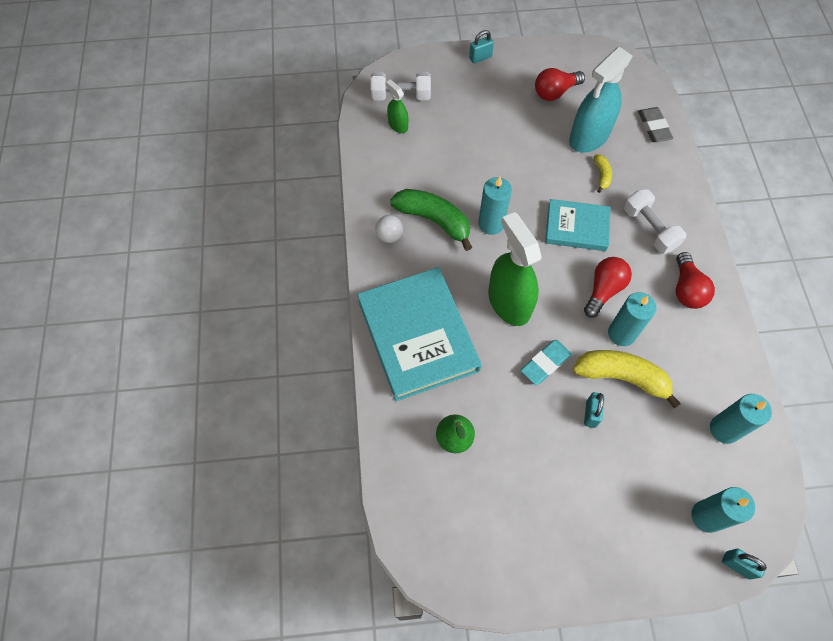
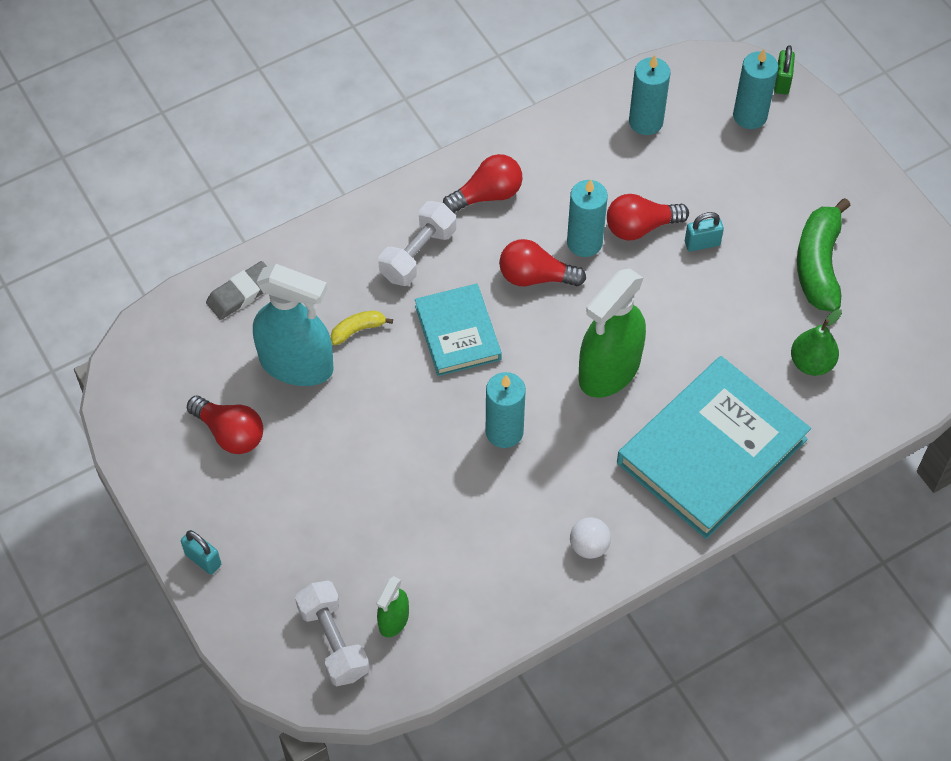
camera: 115 degrees left, 5 degrees down
green banana [390,189,472,251] -> green banana moved to [797,198,851,312]
turquoise eraser [521,340,572,385] -> none
yellow banana [573,350,681,409] -> red light bulb [607,194,689,240]
turquoise padlock [722,548,767,580] -> green padlock [774,45,795,94]

